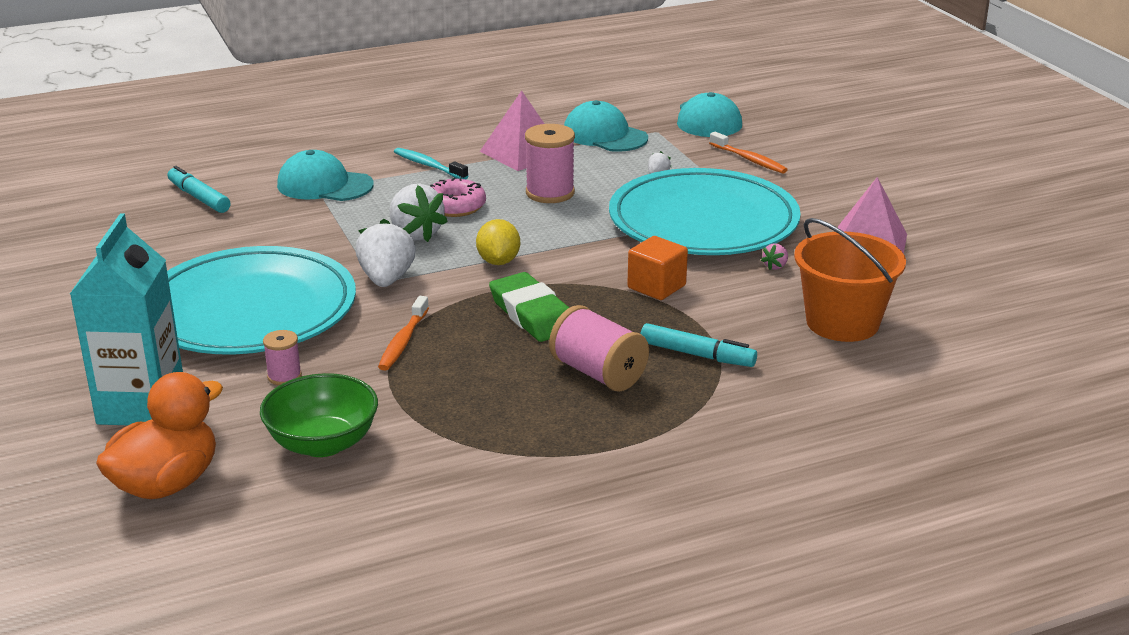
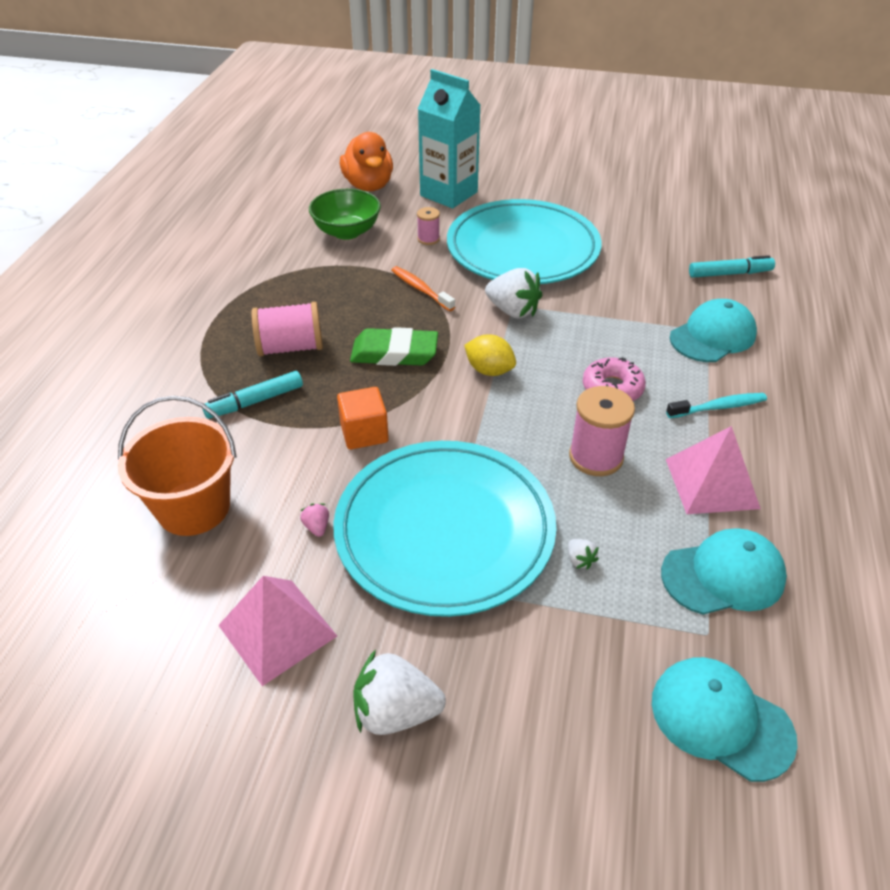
camera: 125 degrees right, 15 degrees up
white strawberry [390,184,448,242] -> white strawberry moved to [353,650,446,735]
orange toothbrush [709,132,788,174] -> none

